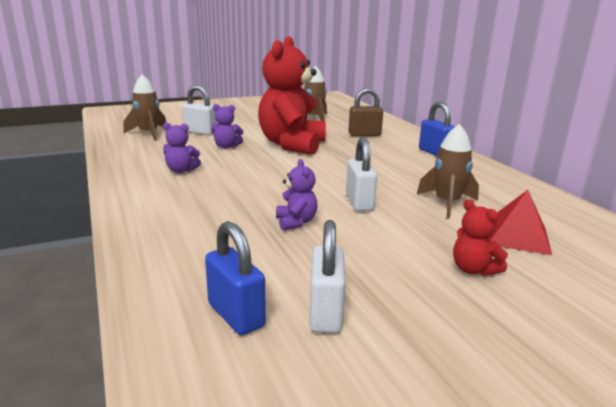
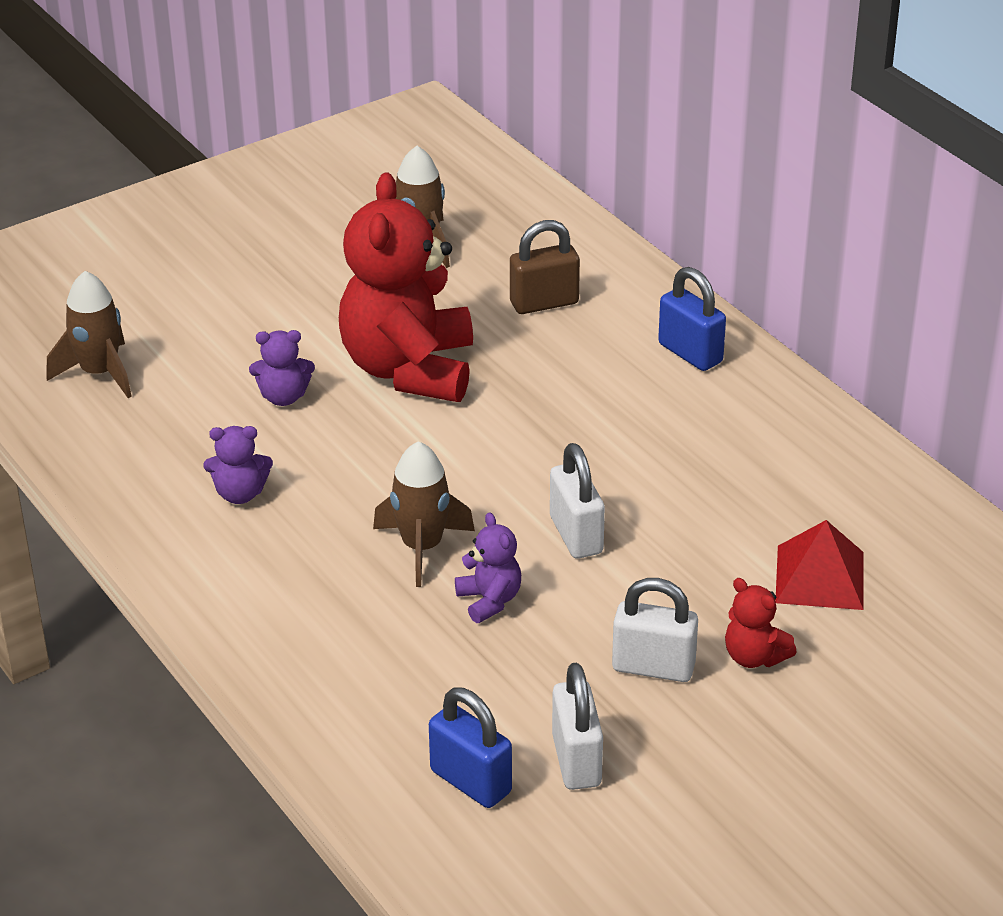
camera: 10 degrees left, 15 degrees up
white padlock [182,85,217,135] -> white padlock moved to [612,578,698,682]
brown rocket [417,124,479,218] -> brown rocket moved to [373,441,475,587]

